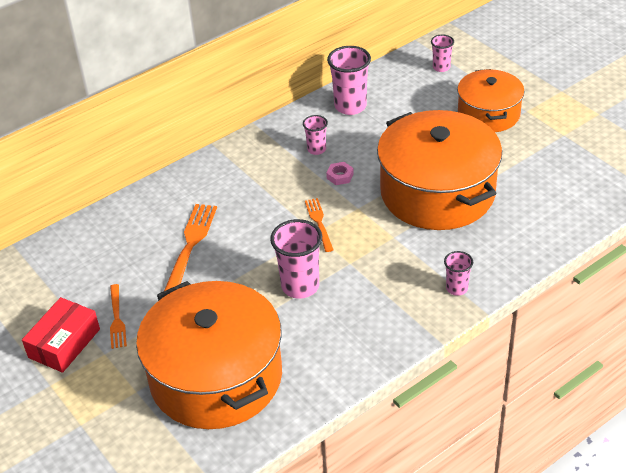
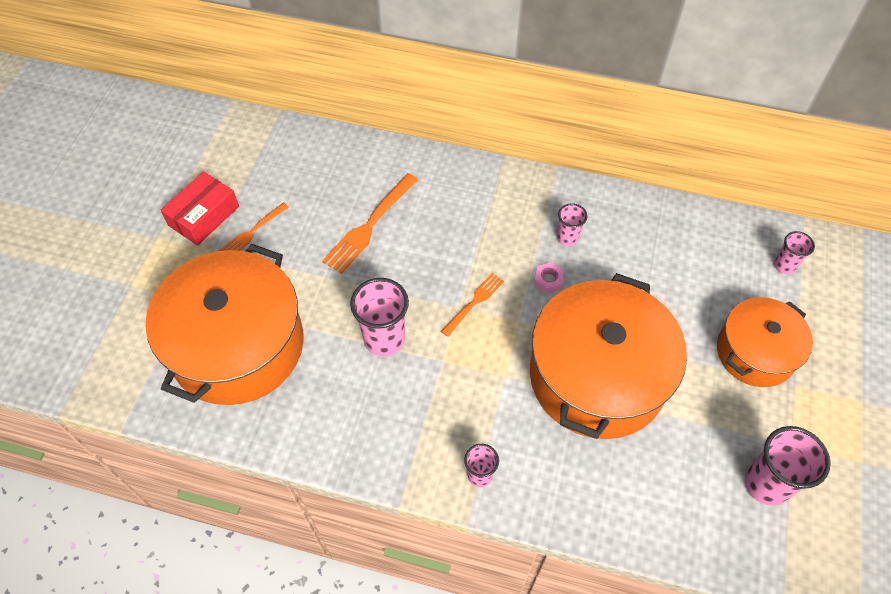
camera: 50 degrees right, 15 degrees up
red box [22,297,100,373] -> red box turned 45 degrees counterclockwise [161,171,239,245]
orange fork [164,204,217,291] -> orange fork turned 150 degrees clockwise [322,173,418,274]
pink cup [327,46,371,115] -> pink cup moved to [745,426,830,506]

